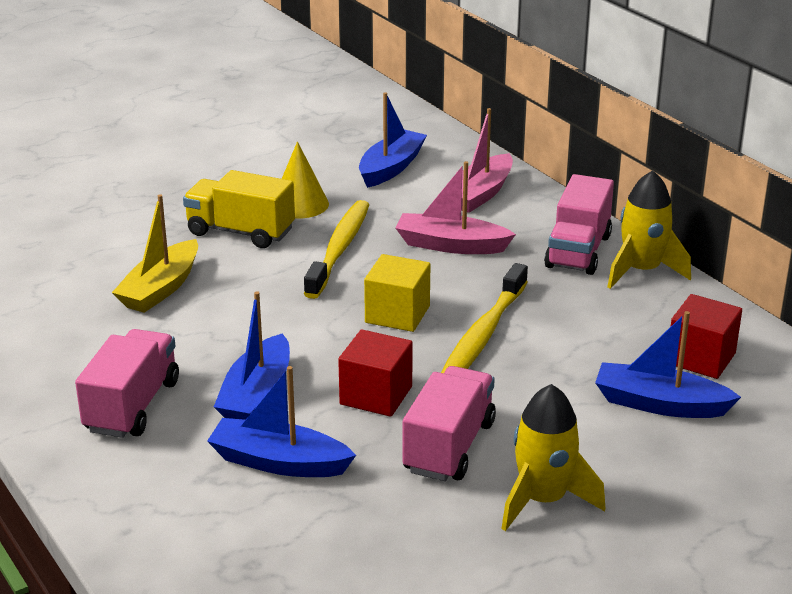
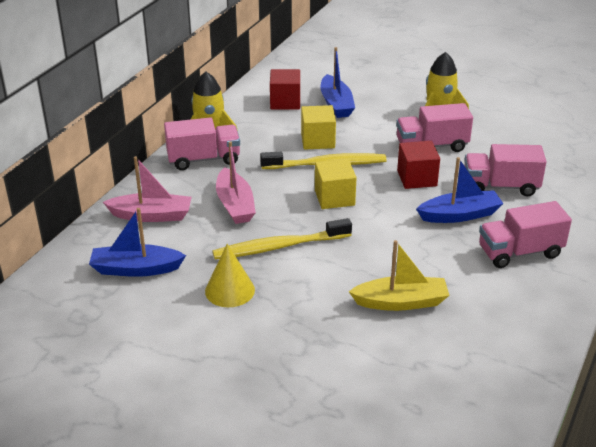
camera: 120 degrees left, 5 degrees up
yellow truck [183,170,295,248] -> none
blue boat [207,366,356,477] -> pink truck [464,144,547,197]
none -> yellow cube [301,105,336,149]

